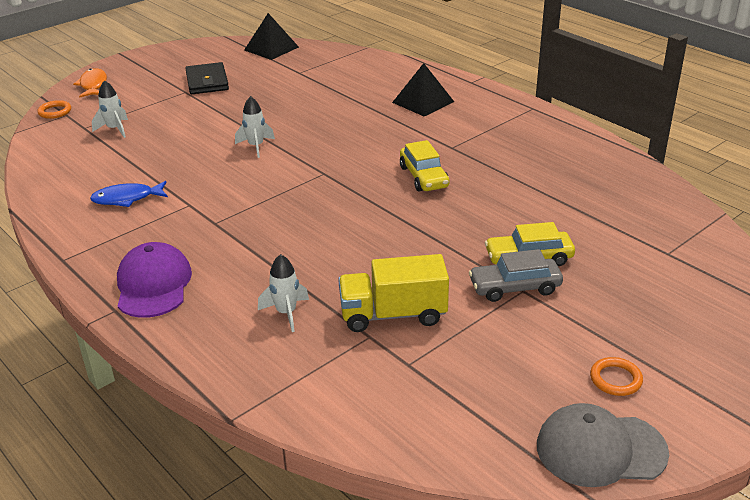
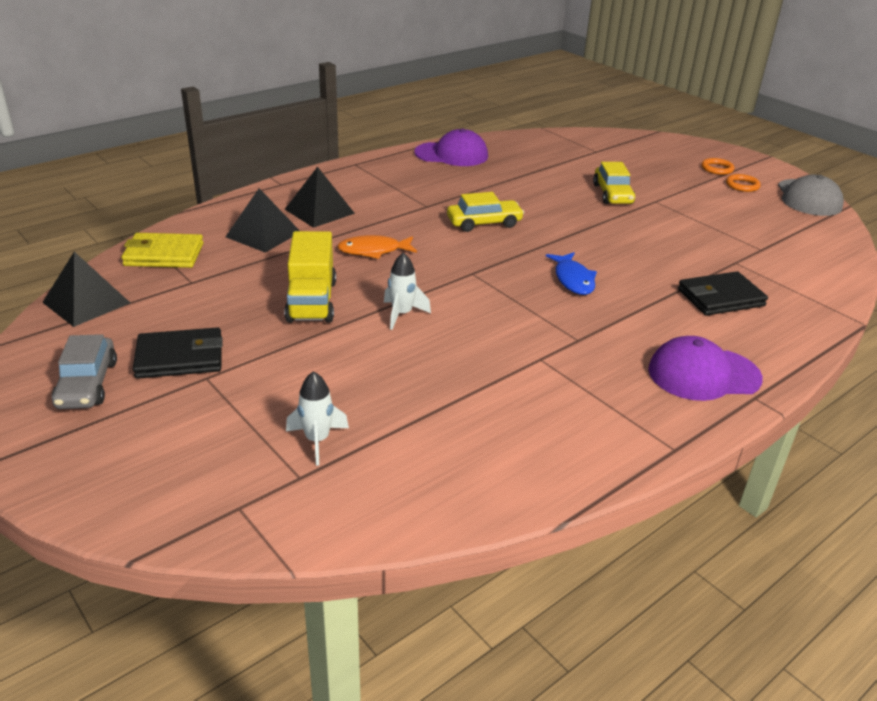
camera: 90 degrees left, 0 degrees up
orange ring [38,100,71,119] -> orange ring moved to [701,158,734,175]
orange fish [73,68,107,98] -> orange fish moved to [337,235,417,259]
blue fish [90,181,168,207] -> blue fish moved to [546,252,597,295]
white rocket [258,254,309,332] -> black wallet [678,271,768,316]
yellow truck [338,254,449,332] -> yellow truck moved to [284,231,336,323]
grey car [469,249,563,302] -> grey car moved to [52,334,117,409]
none -> yellow wallet [121,233,203,268]
none -> black pyramid [226,188,300,253]
none -> purple cap [414,128,488,166]

